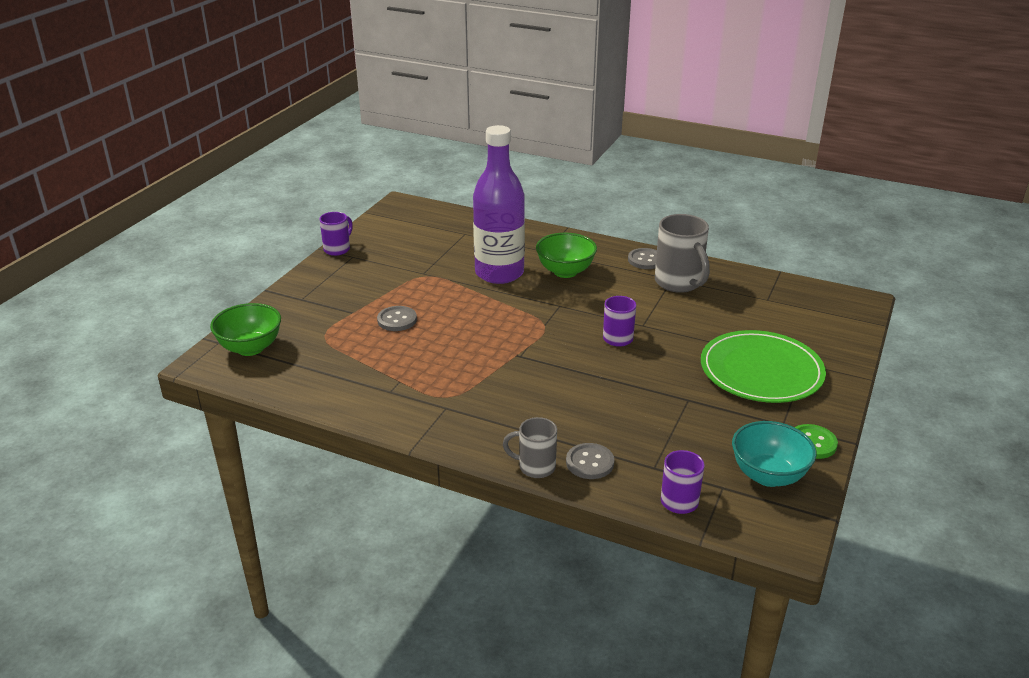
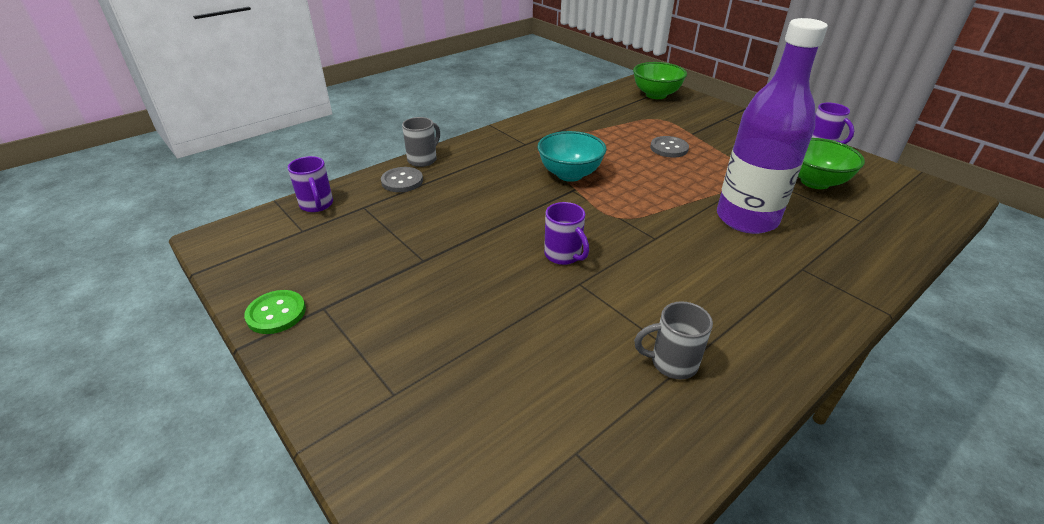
camera: 115 degrees right, 5 degrees up
green bowl [536,233,597,278] -> green bowl moved to [798,138,865,189]
grey button [628,248,657,269] -> none
grey mug [655,214,710,293] -> grey mug [634,301,713,379], size x0.59
green plate [701,330,826,403] -> none
turquoise bowl [732,421,817,487] -> turquoise bowl moved to [538,131,606,182]

